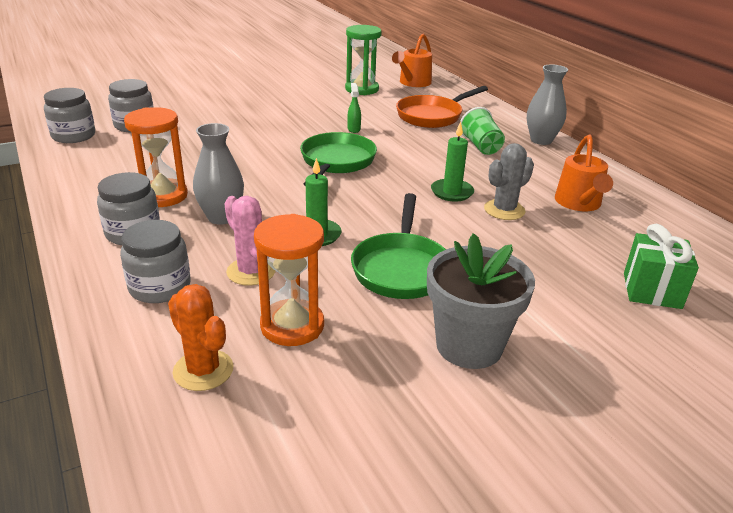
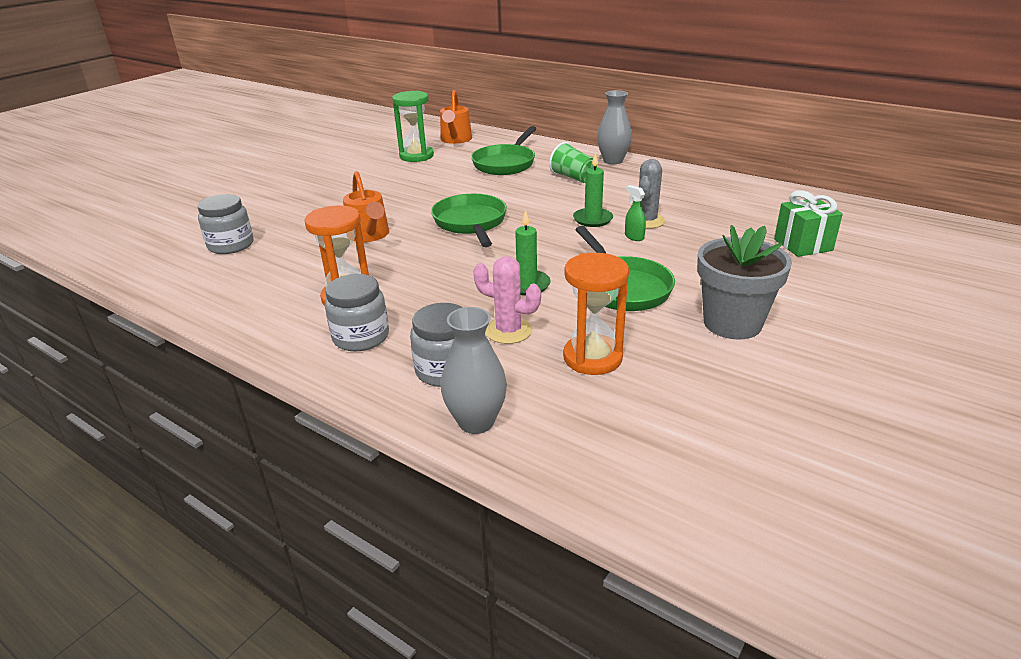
camera: 25 degrees left, 0 degrees up
grey jar [44,88,95,143] -> none
orange cactus [168,284,233,391] -> none
grey vase [193,123,244,225] -> grey vase moved to [441,307,507,434]
green spray bottle [347,83,361,133] -> green spray bottle moved to [625,185,646,241]
orange pan [396,86,488,128] -> green pan [471,126,537,175]
orange watering can [555,135,613,211] -> orange watering can moved to [343,171,389,242]

